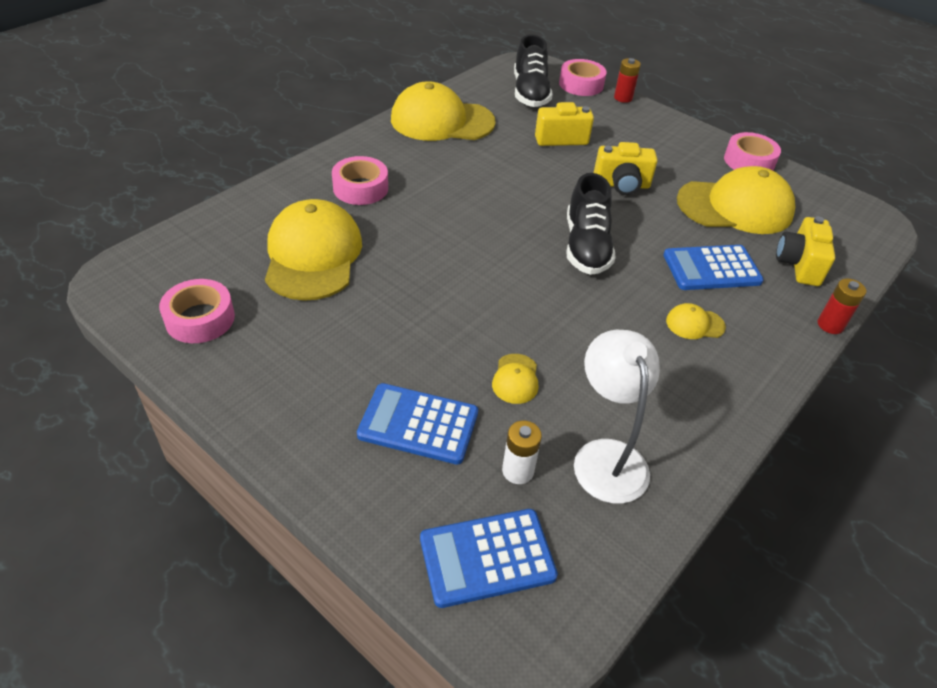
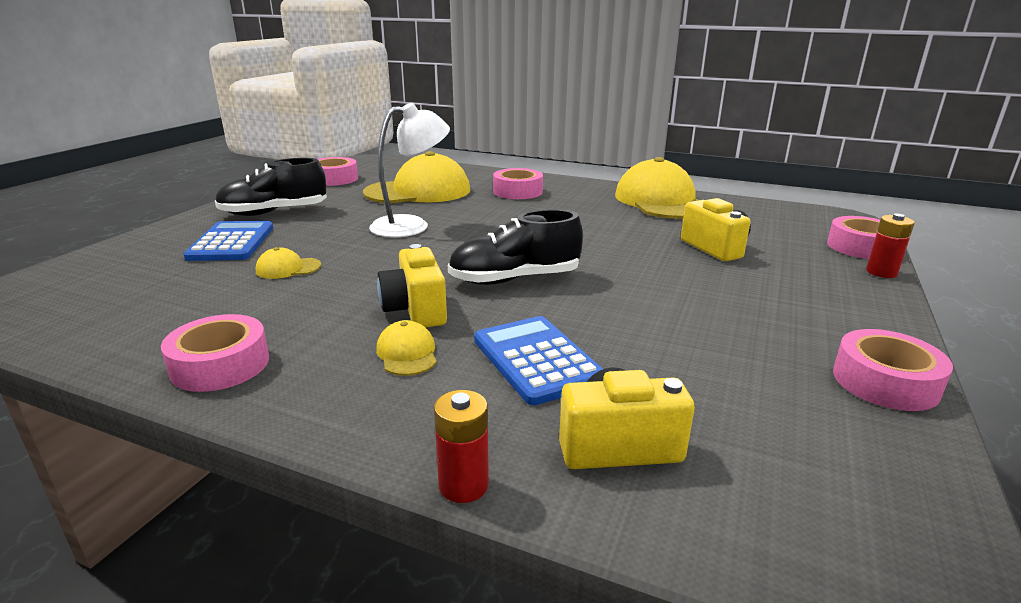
camera: 75 degrees right, 20 degrees down
blue calculator [420,509,558,608] -> none
white battery [502,421,542,484] -> none
black shoe [514,34,553,107] -> black shoe moved to [215,158,327,216]
white lamp [574,330,660,504] -> white lamp moved to [369,103,450,237]
yellow camera [594,142,658,195] -> yellow camera moved to [377,244,447,327]
yellow cap [677,166,795,234] -> none
none -> pink tape [161,314,269,392]

